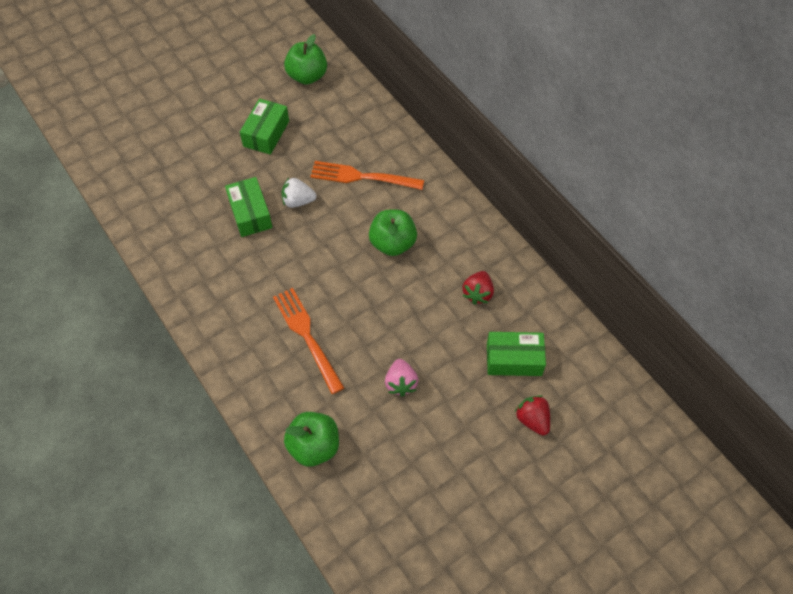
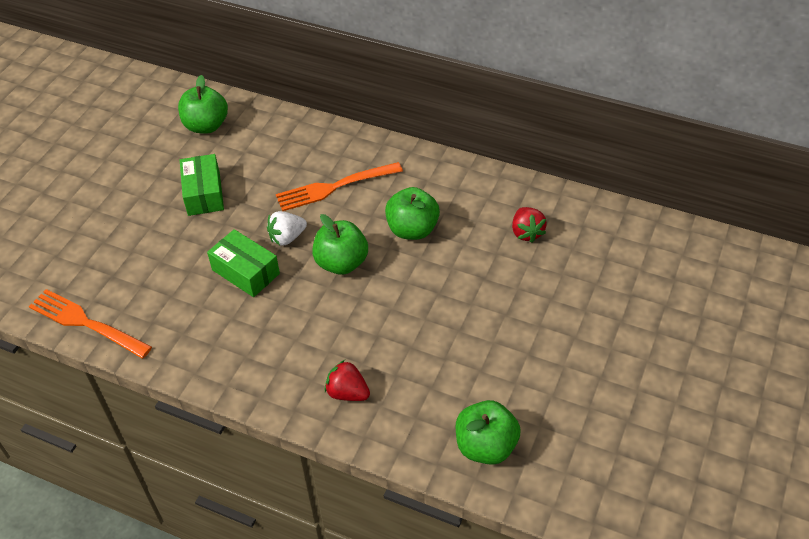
camera: 30 degrees left, 10 degrees down
orange fork [273,288,344,394] -> orange fork moved to [29,289,152,358]
pink strawberry [385,359,418,397] -> none
green box [487,332,546,376] -> none
red strawberry [515,395,550,436] -> red strawberry moved to [325,360,370,401]
none -> green apple [312,214,368,275]

